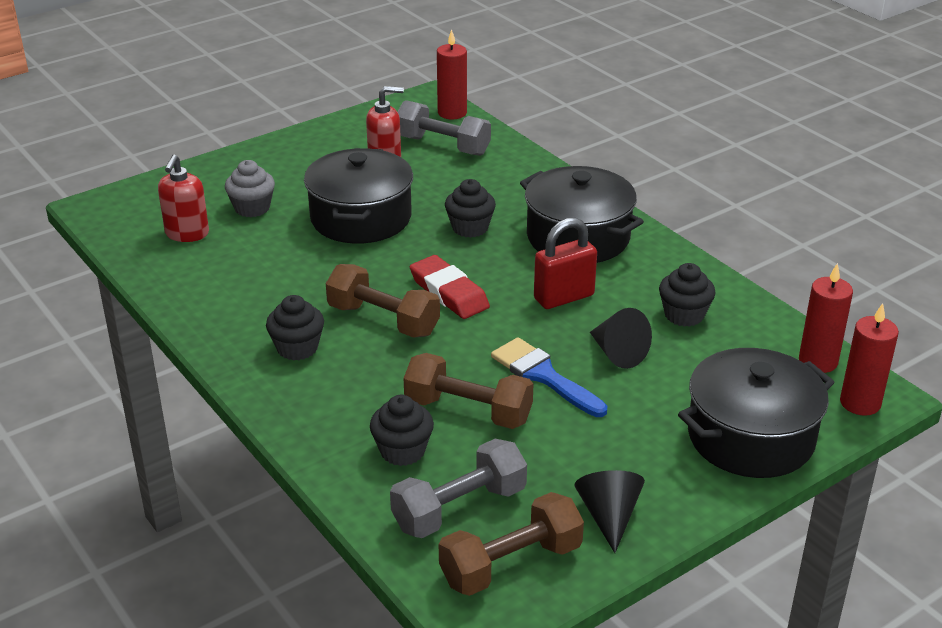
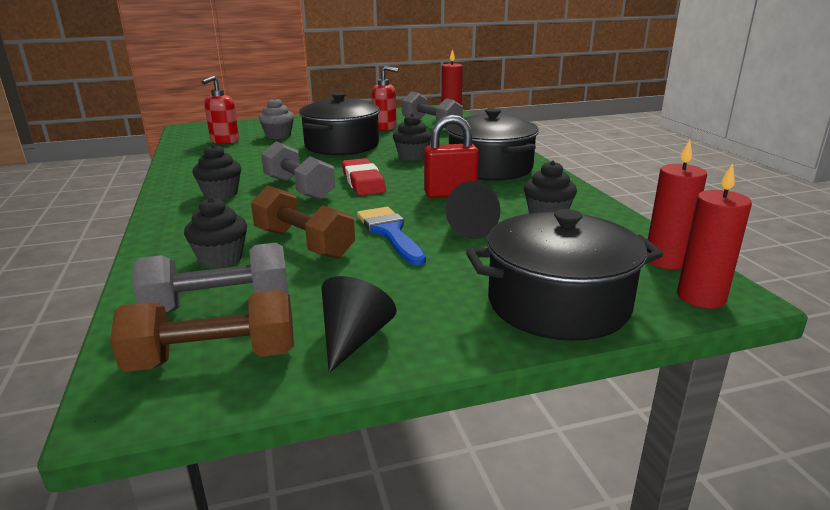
camera: 20 degrees right, 10 degrees down
brown dumbbell [326,264,440,338] -> grey dumbbell [261,141,335,200]

